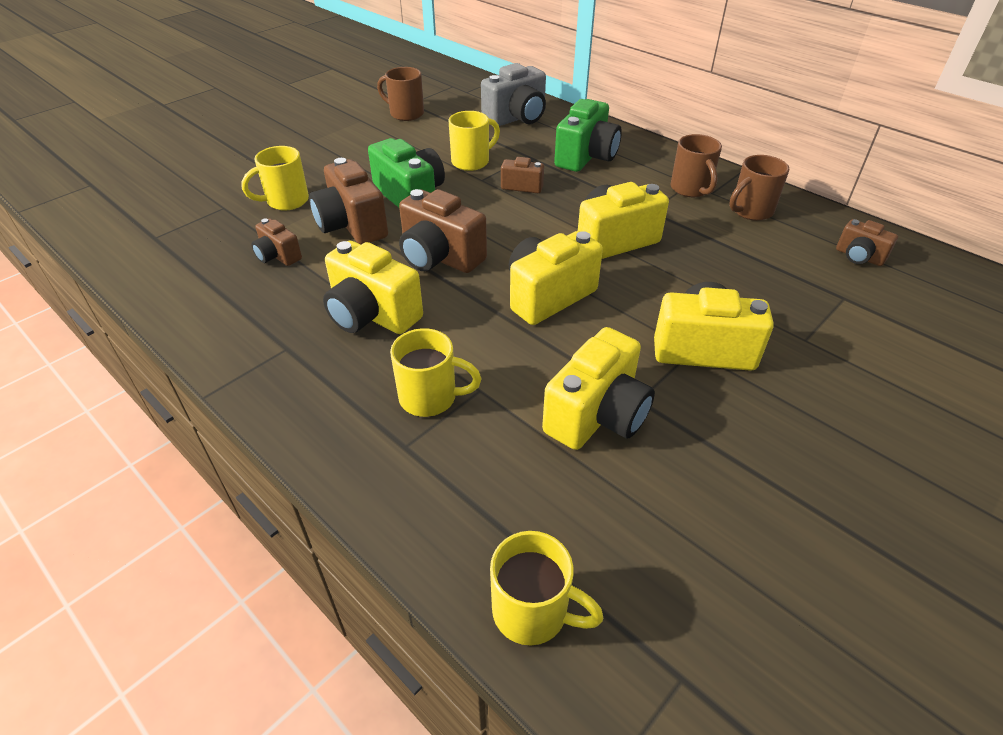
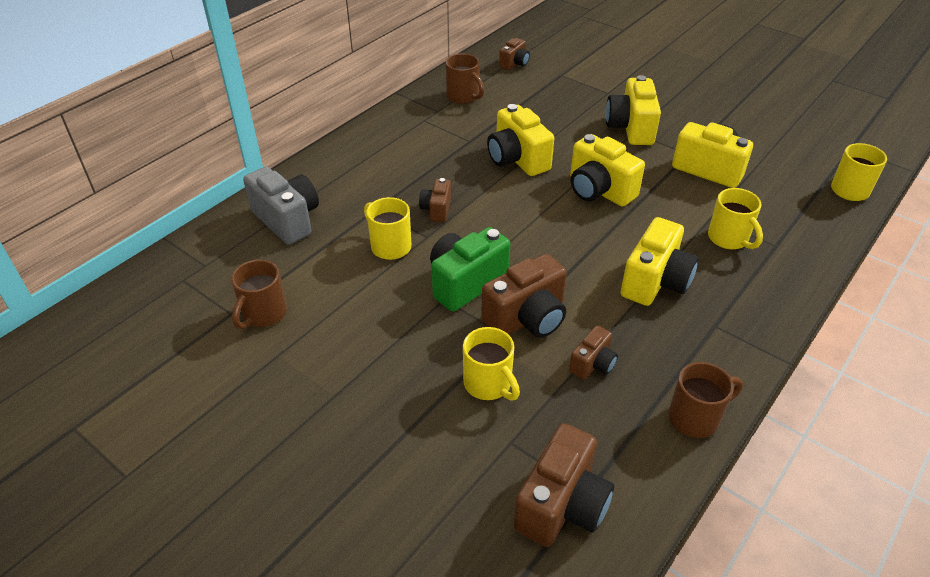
camera: 95 degrees left, 0 degrees up
yellow mug [390,328,482,417] -> yellow mug turned 150 degrees clockwise [708,188,763,249]
brown camera [399,189,487,273] -> brown camera moved to [514,423,614,547]
green camera [554,99,622,172] -> none
brown mug [670,134,722,197] -> brown mug moved to [669,362,743,438]

